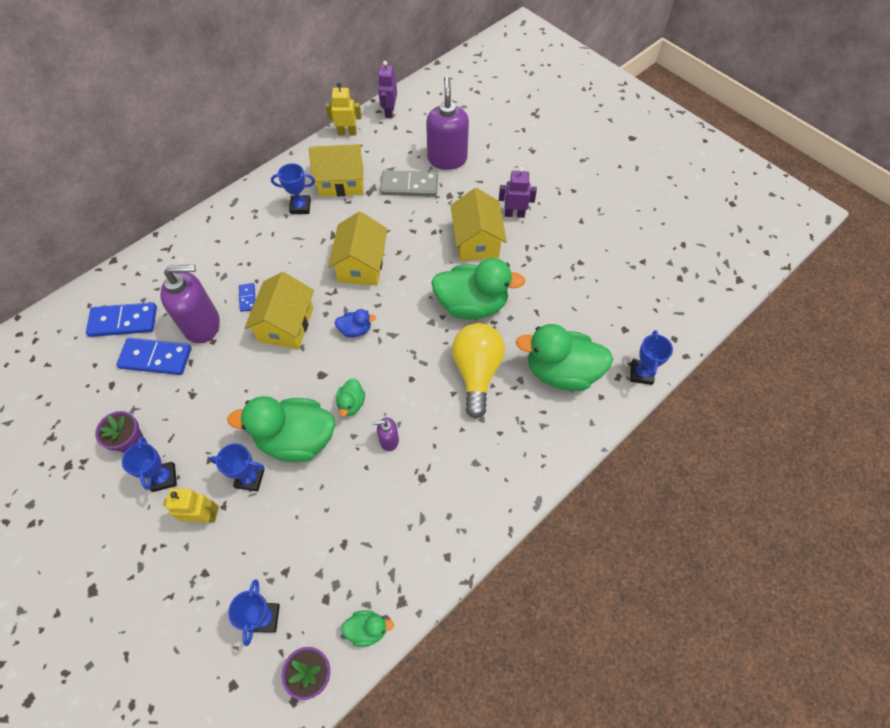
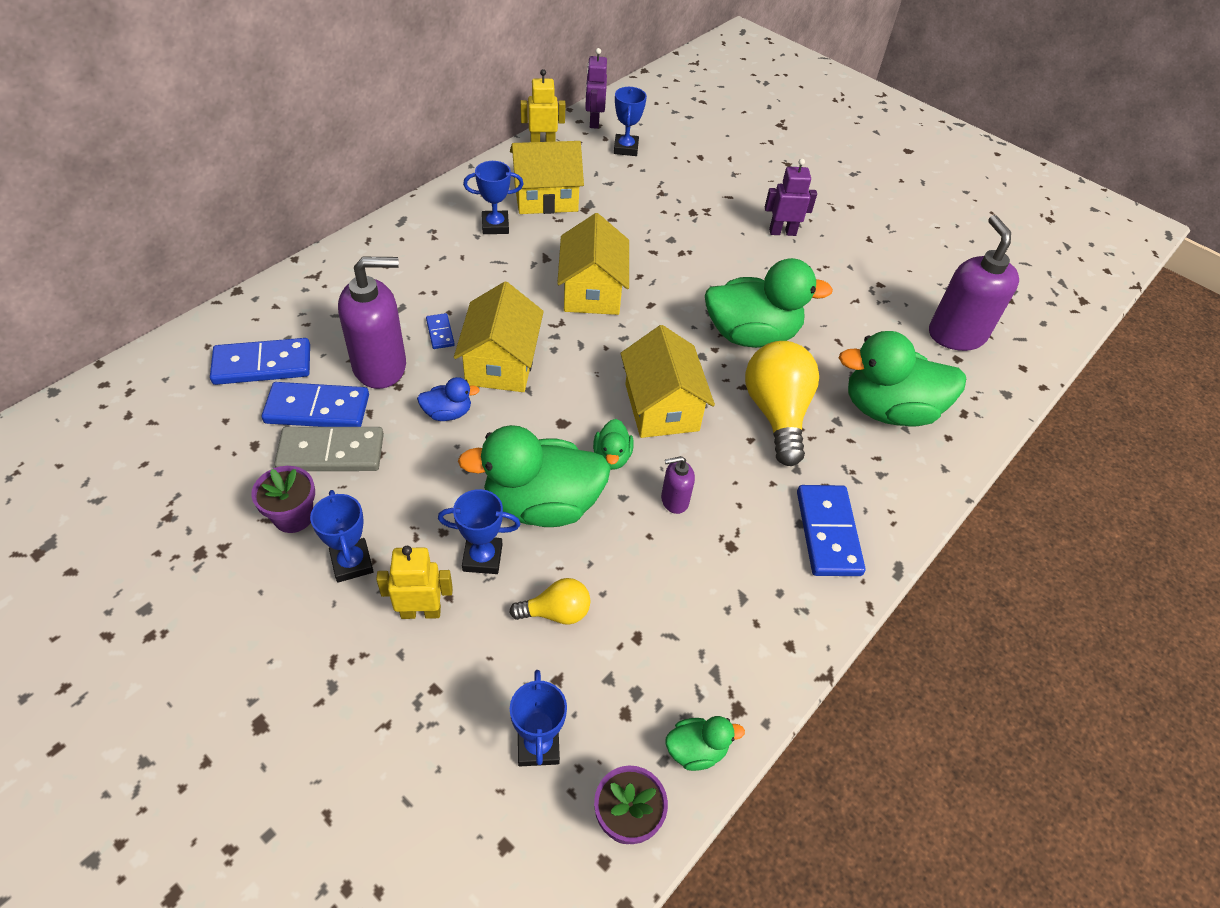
camera: 10 degrees left, 10 degrees down
blue duck [335,309,376,337] -> blue duck moved to [417,377,480,421]
grey domino [380,170,438,197] -> grey domino moved to [274,427,384,471]
purple soap dispenser [426,76,469,170] -> purple soap dispenser moved to [929,215,1019,351]
yellow house [450,188,507,261] -> yellow house moved to [620,325,715,438]
blue trophy [630,330,673,385] -> blue trophy moved to [614,87,647,156]
none -> yellow light bulb [509,578,590,625]
none -> blue domino [797,485,865,576]

